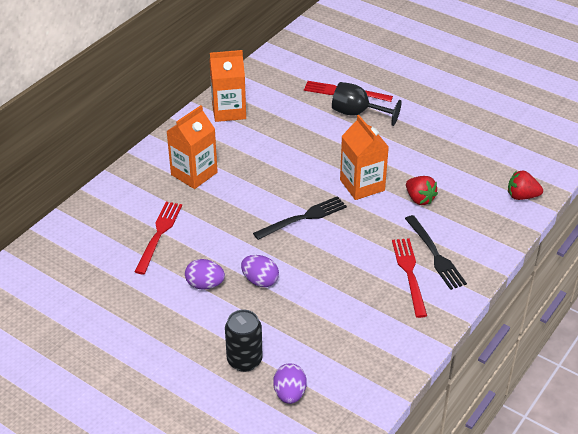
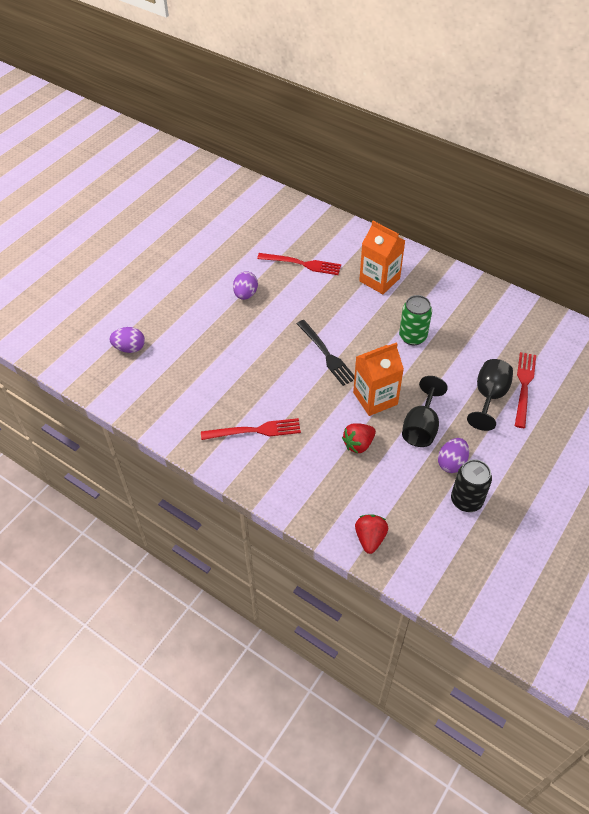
camera: 90 degrees right, 10 degrees up
orange carton [209,50,246,122] -> none
black can [225,309,263,372] -> black can moved to [451,459,492,512]
purple egg [241,255,279,287] -> purple egg moved to [438,438,469,473]
black fork [405,215,467,290] -> none
none -> green can [399,295,432,345]
none -> black goblet [402,376,448,447]

